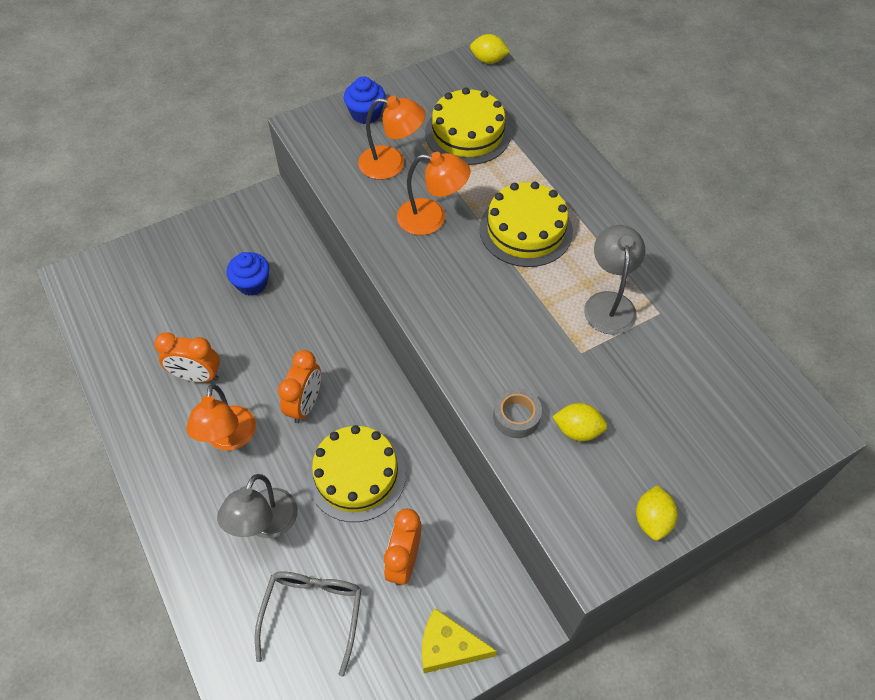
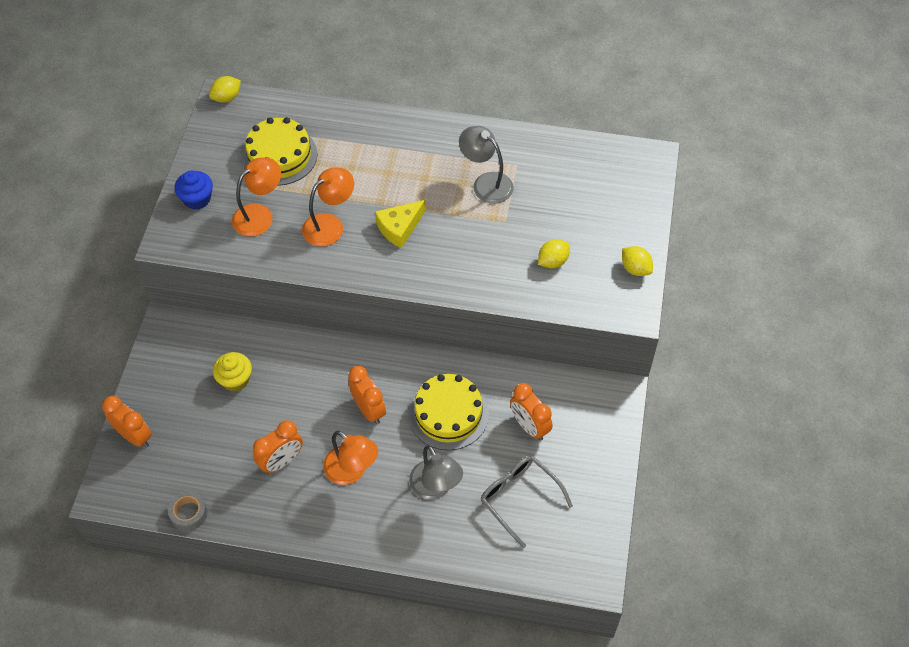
camera: 50 degrees left, 0 degrees up
blue cupcake [227,252,269,296] -> yellow cupcake [213,352,252,391]
yellow cheese [422,608,497,673] -> yellow cheese moved to [375,200,426,248]
yellow cake [479,182,573,267] -> none
grey tape [493,388,542,438] -> grey tape moved to [168,491,207,531]
none -> orange clock [102,396,152,448]

